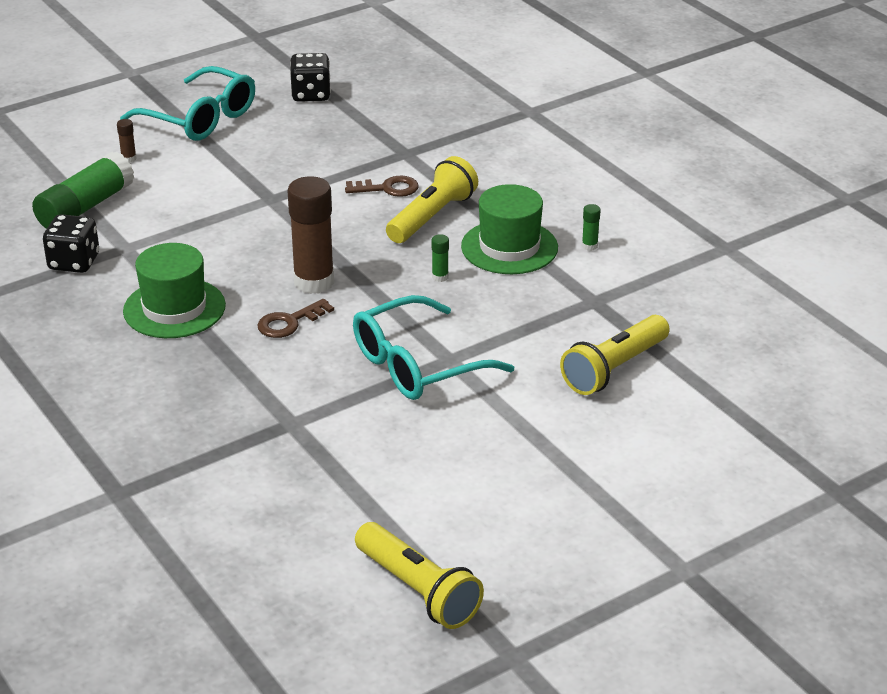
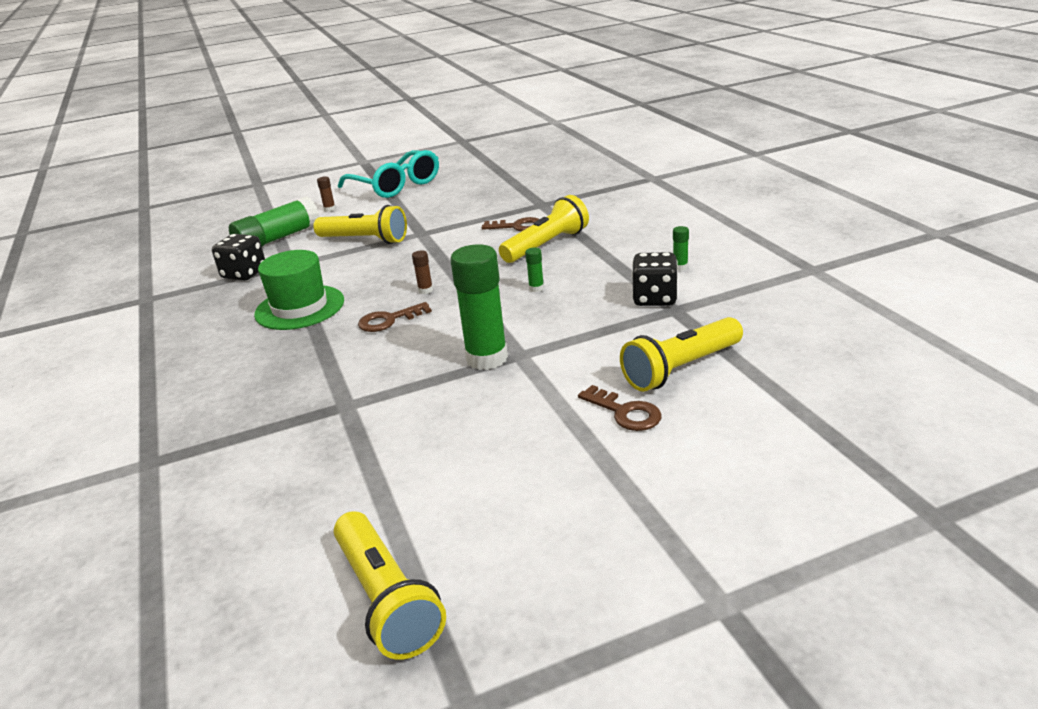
camera: 15 degrees right, 5 degrees down
brown glue stick [288,176,334,294] -> brown glue stick [412,250,433,294], size x0.41
black dice [290,53,331,102] -> black dice moved to [632,252,678,306]
turquoise glasses [353,295,514,400] -> green glue stick [450,244,508,370]
green hat [461,184,558,274] -> none
none -> yellow flashlight [313,205,407,244]
none -> brown key [578,385,662,431]

